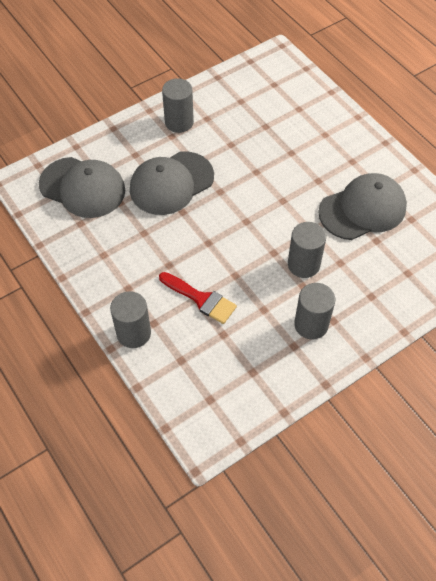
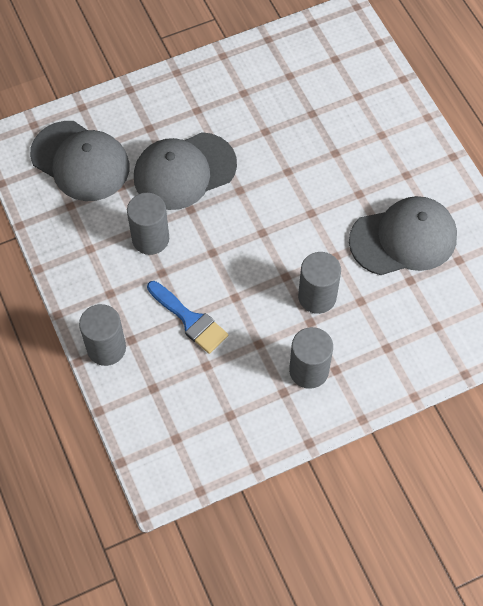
camera: 10 degrees right, 5 degrees up
red brush [159,272,237,324] -> blue brush [147,281,228,354]
grey cylinder [162,78,194,133] -> grey cylinder moved to [127,193,169,255]

